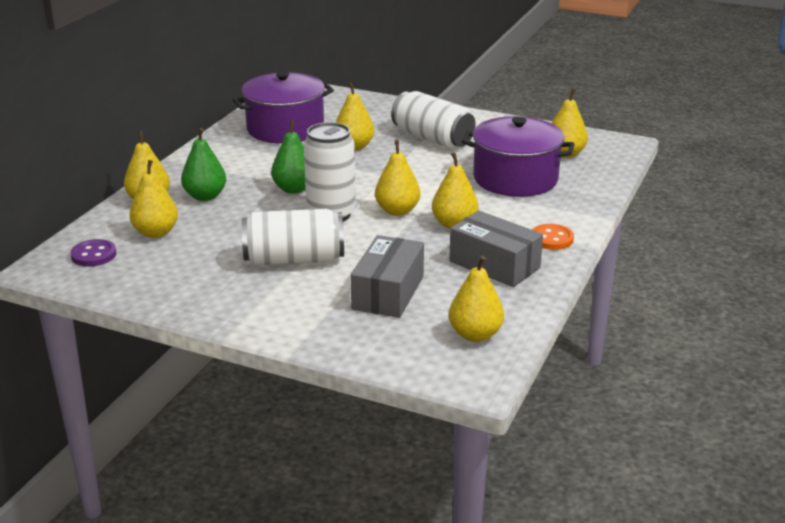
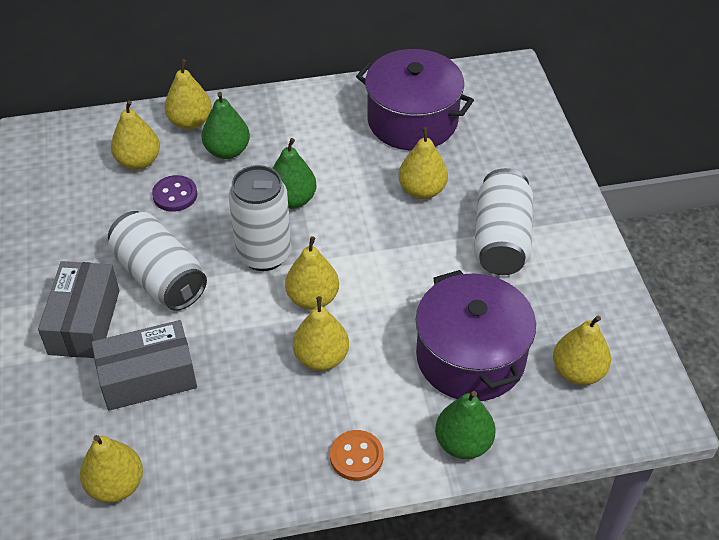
camera: 55 degrees right, 20 degrees up
purple button [70,239,116,267] -> purple button moved to [152,175,197,212]
grey box [449,211,543,287] -> grey box moved to [38,261,120,358]
none -> green pear [435,391,496,459]

